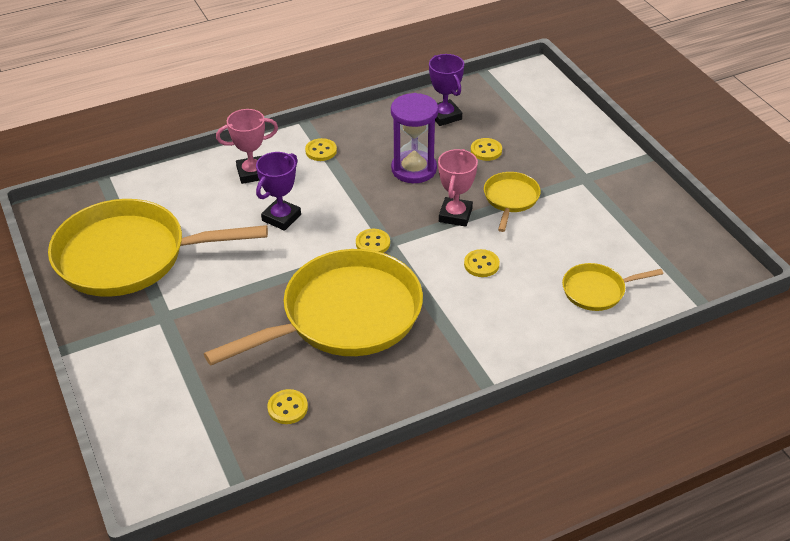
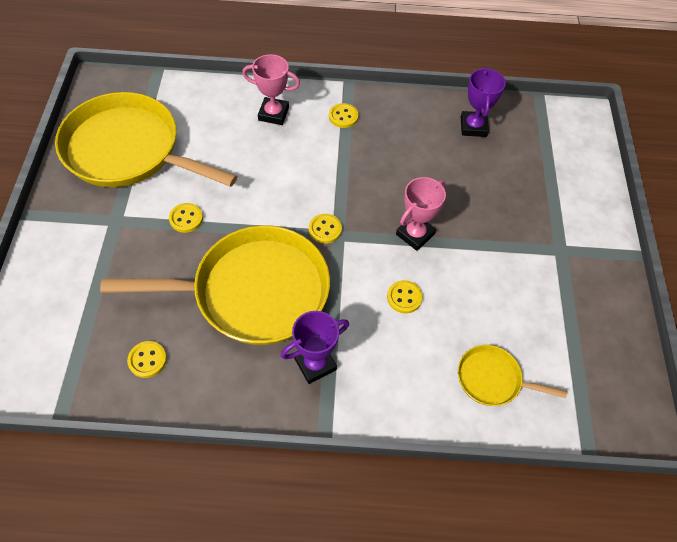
camera: 25 degrees right, 15 degrees up
purple trophy [256,152,301,231] -> purple trophy moved to [281,311,349,384]
purple hourglass [391,93,438,183] -> none
yellow button [471,138,502,161] -> yellow button moved to [169,203,203,233]
yellow pan [484,172,541,232] -> none

